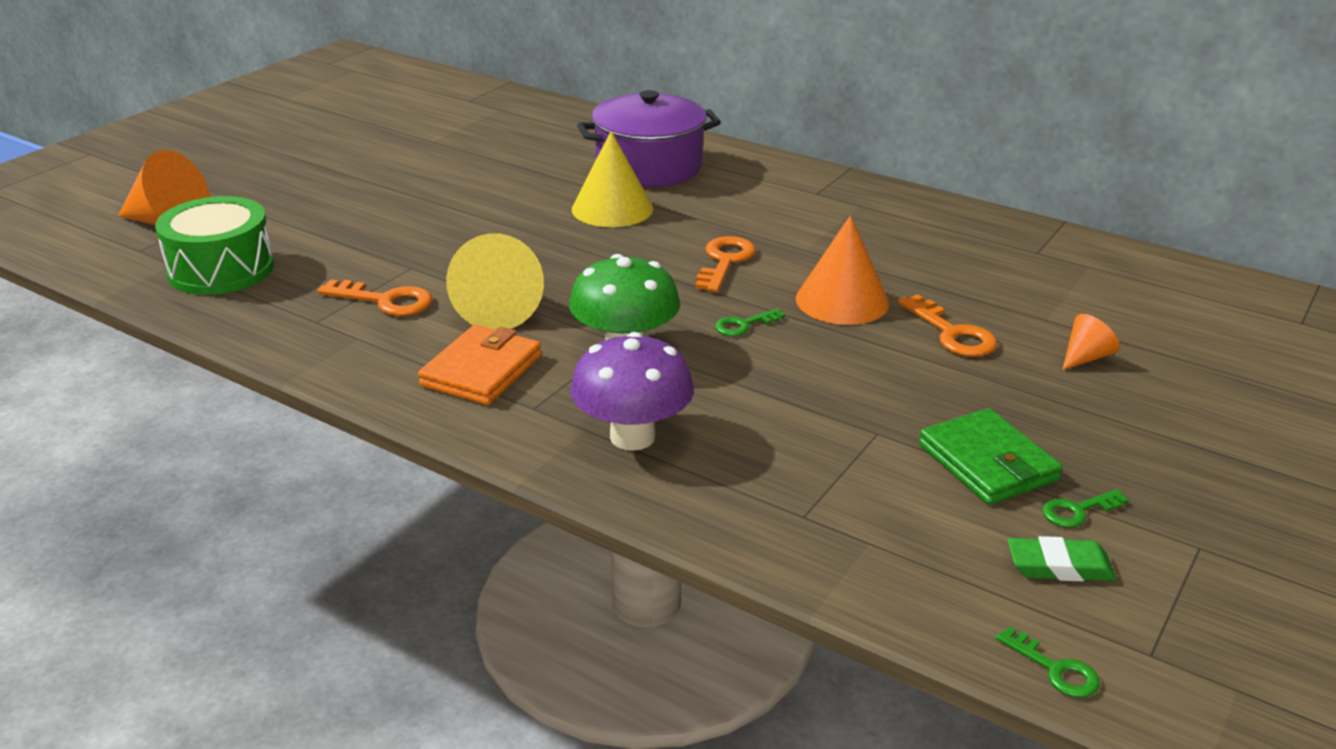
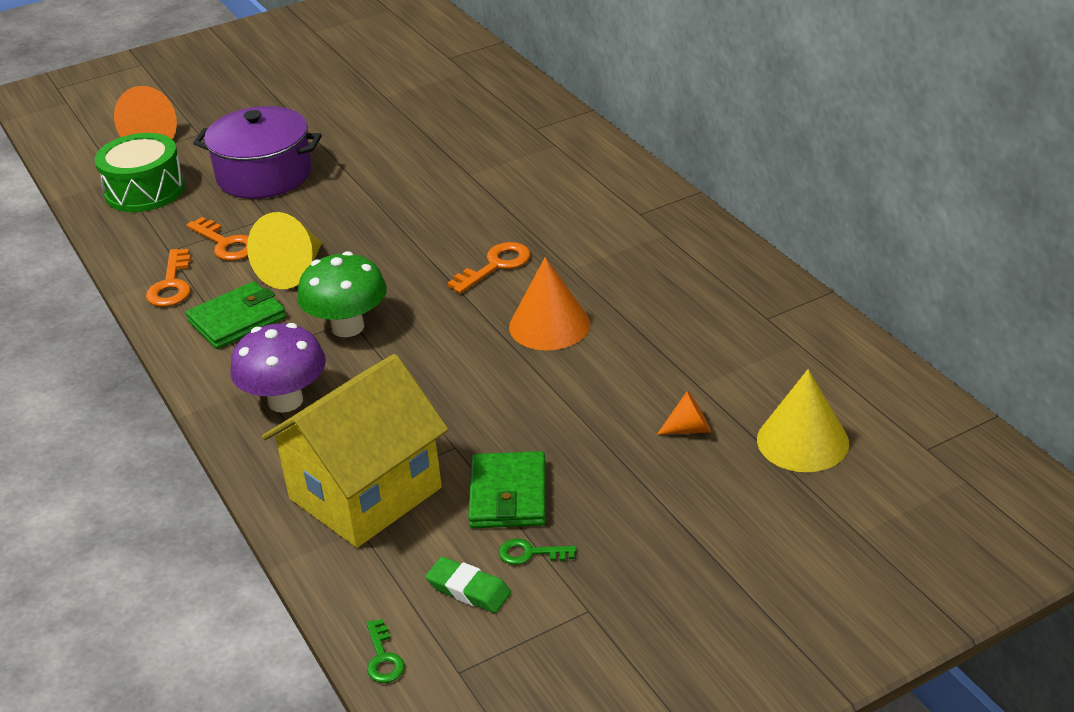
camera: 30 degrees right, 5 degrees up
orange wallet [418,325,542,405] -> green wallet [186,281,286,349]
yellow cone [572,131,653,227] -> yellow cone moved to [757,369,849,472]
purple pot [577,90,721,187] -> purple pot moved to [193,106,322,199]
green key [715,308,785,336] -> none
orange key [898,294,997,357] -> orange key moved to [146,249,191,307]
none -> yellow house [262,354,449,548]

